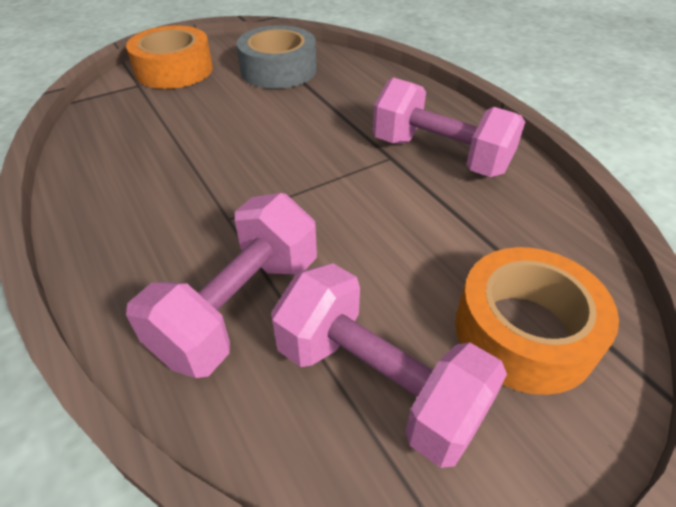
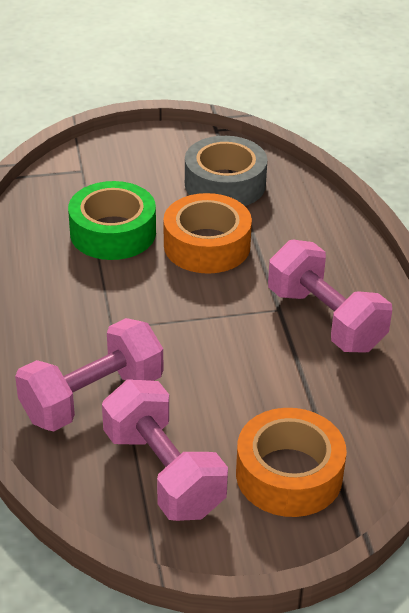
camera: 20 degrees right, 5 degrees down
orange tape [126,25,213,89] -> orange tape moved to [164,193,252,274]
none -> green tape [68,181,156,260]

